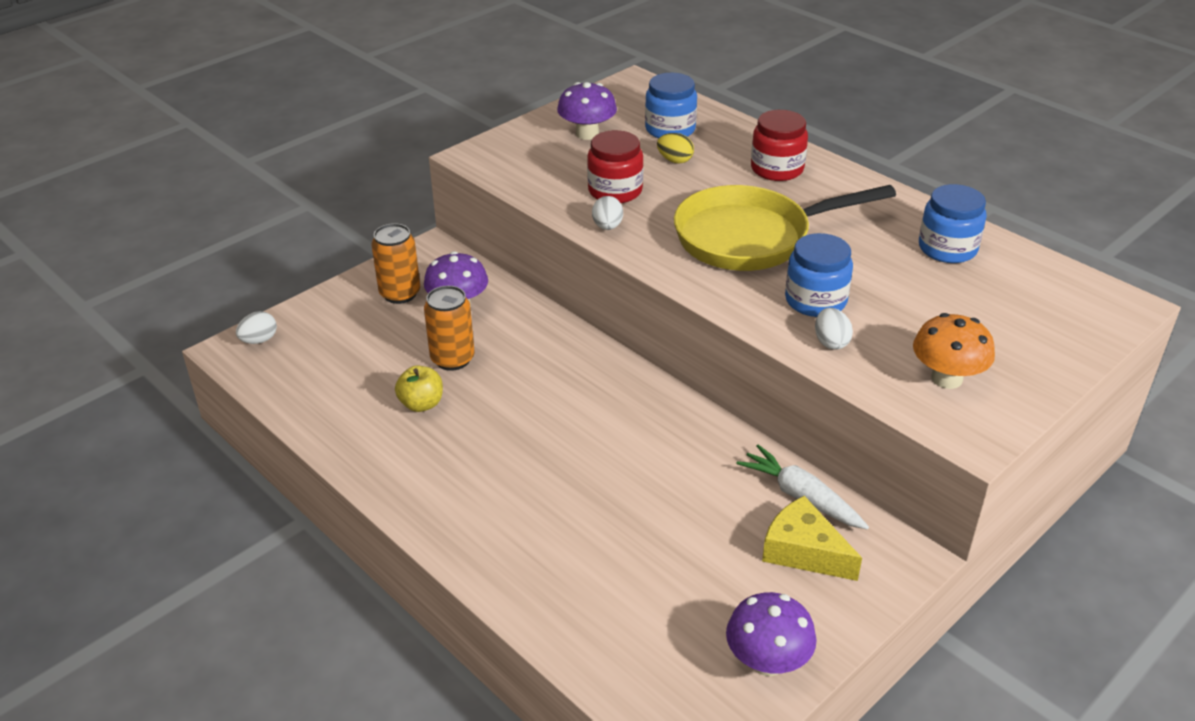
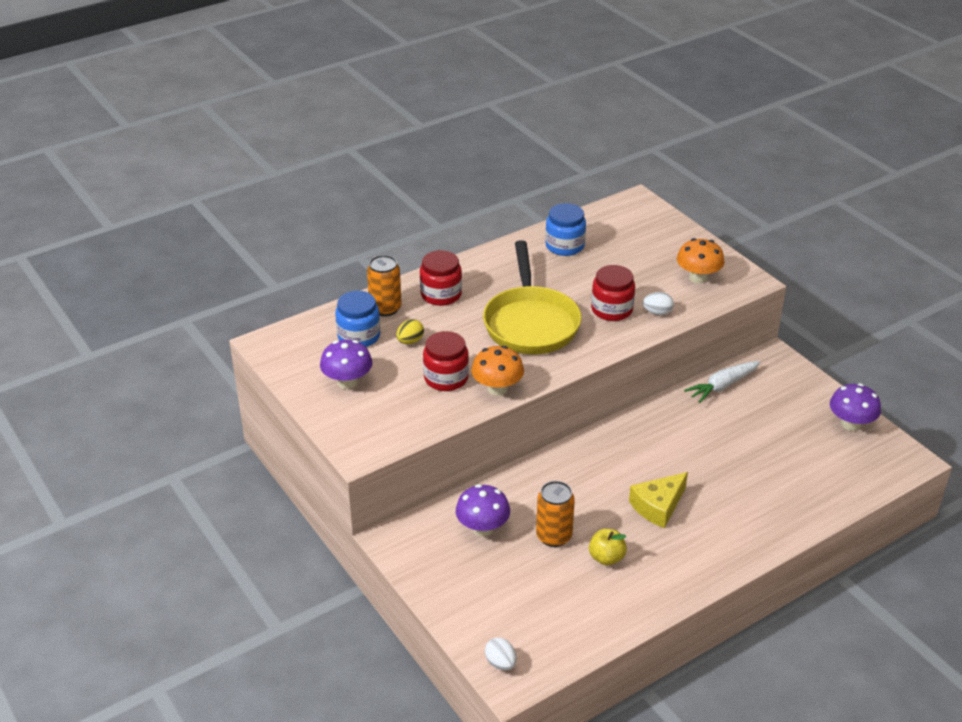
camera: 80 degrees left, 0 degrees up
orange can [371,223,420,304] -> orange can moved to [367,255,402,316]
white egg [592,196,623,230] -> orange mushroom [471,346,524,396]
yellow cheese [762,496,862,581] -> yellow cheese moved to [629,472,688,528]
blue jar [785,233,853,317] -> red jar [591,265,635,321]

